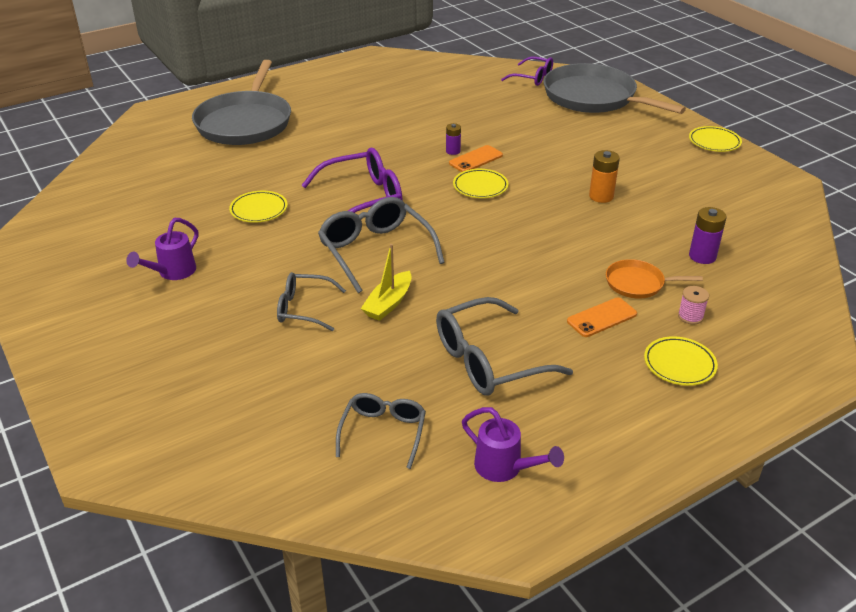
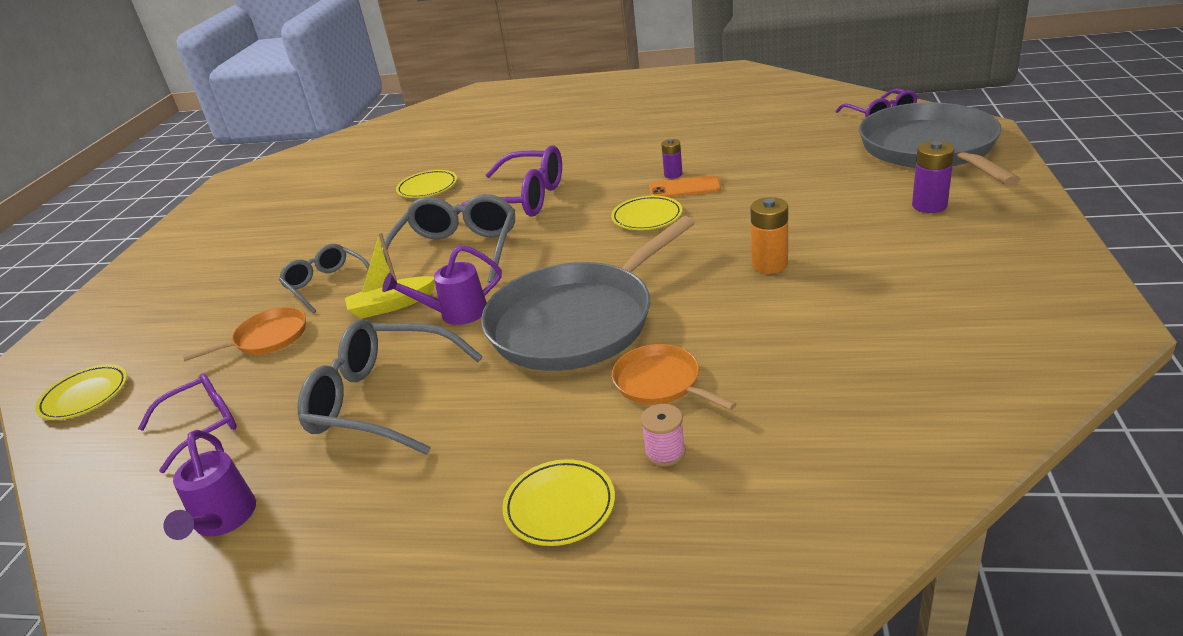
camera: 45 degrees right, 5 degrees down
purple watering can [126,218,198,280] -> purple watering can moved to [382,245,502,325]
grey pan [192,60,291,145] -> grey pan moved to [481,216,695,371]
grey glasses [336,393,426,469] -> purple glasses [138,373,237,473]
orange phone [567,298,637,337] -> none
yellow plate [689,126,742,152] -> yellow plate moved to [35,364,127,420]
purple battery [689,207,727,264] -> purple battery moved to [912,141,955,213]
none -> orange pan [183,307,306,361]

